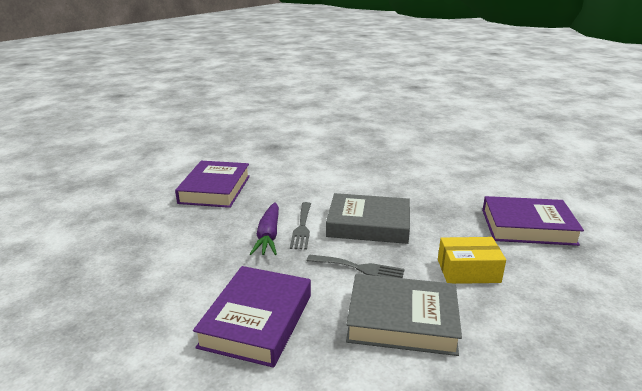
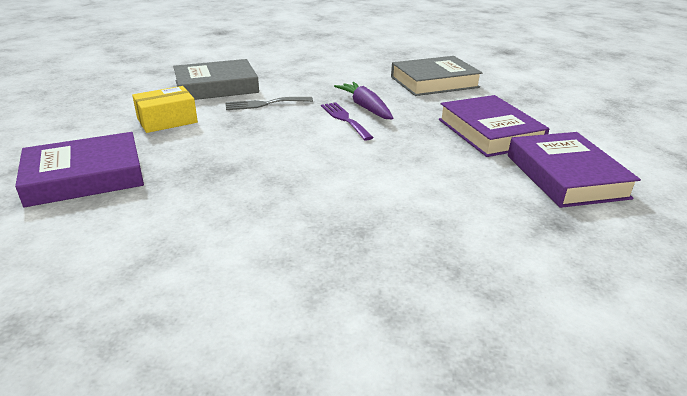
camera: 150 degrees right, 5 degrees up
purple book [193,266,311,368] -> purple book moved to [508,132,641,208]
grey fork [290,202,311,250] -> purple fork [321,102,374,140]
grey book [326,193,410,244] -> grey book moved to [391,56,483,96]

